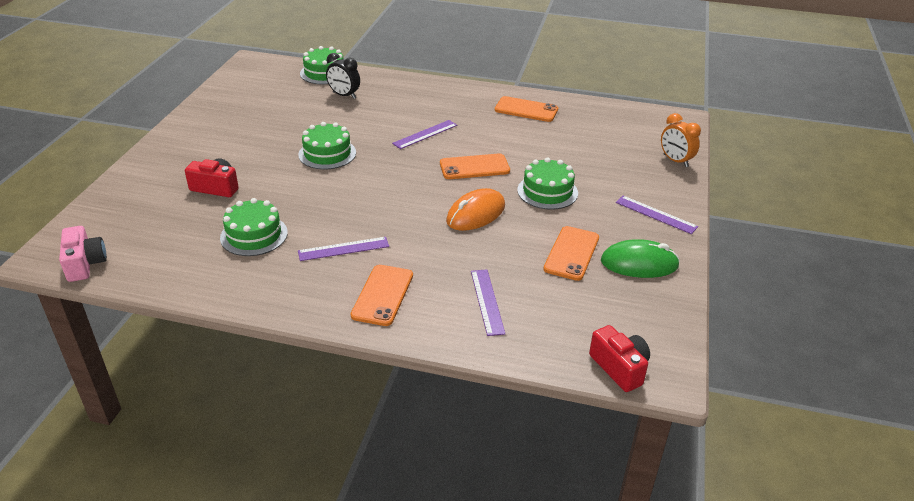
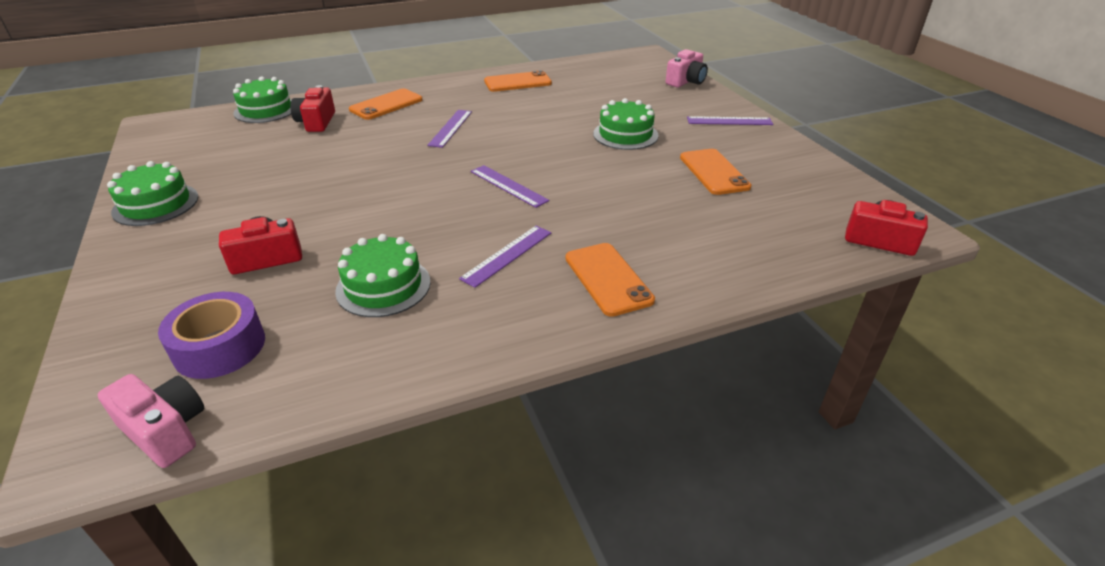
camera: 35 degrees left, 0 degrees up
green cake [298,122,356,170] -> green cake moved to [107,161,198,226]
black clock [326,53,360,99] -> red camera [290,85,335,132]
orange phone [440,153,510,179] -> orange phone moved to [349,89,423,120]
orange mouse [446,188,505,231] -> none
purple ruler [471,269,505,336] -> purple ruler moved to [471,165,549,208]
green mouse [601,239,680,278] -> none
orange clock [661,113,701,167] -> pink camera [666,49,708,87]
none -> purple tape [158,292,265,379]

